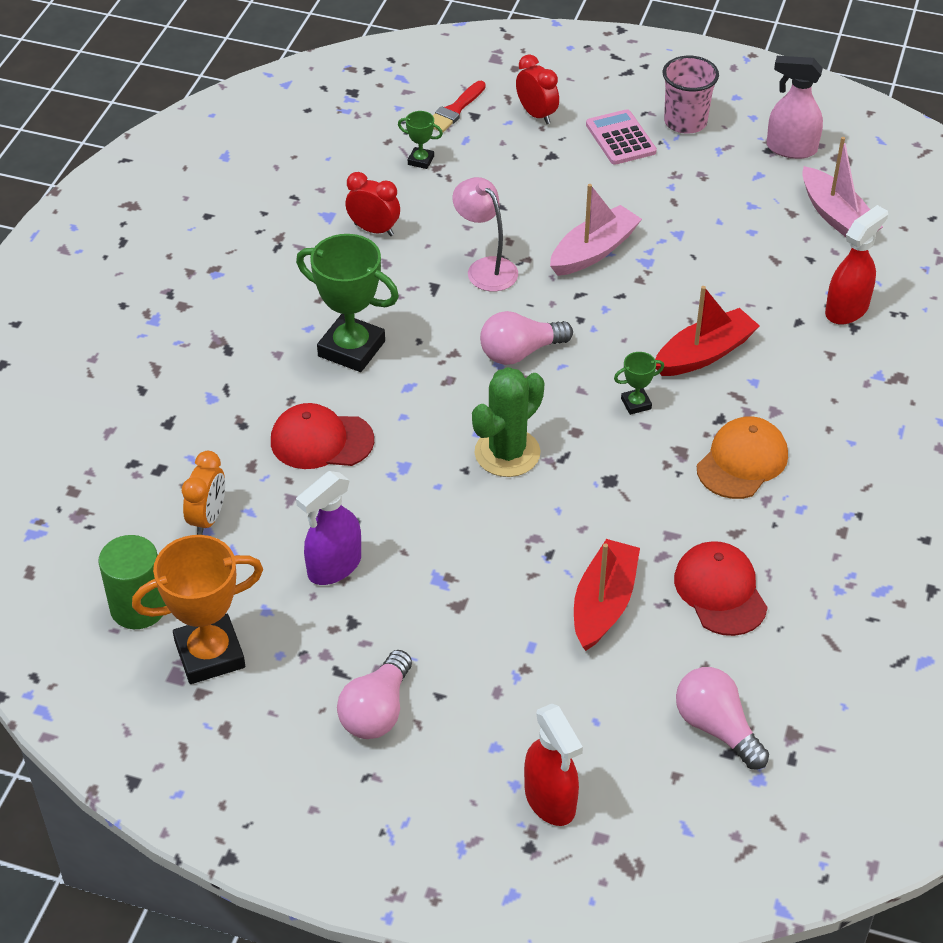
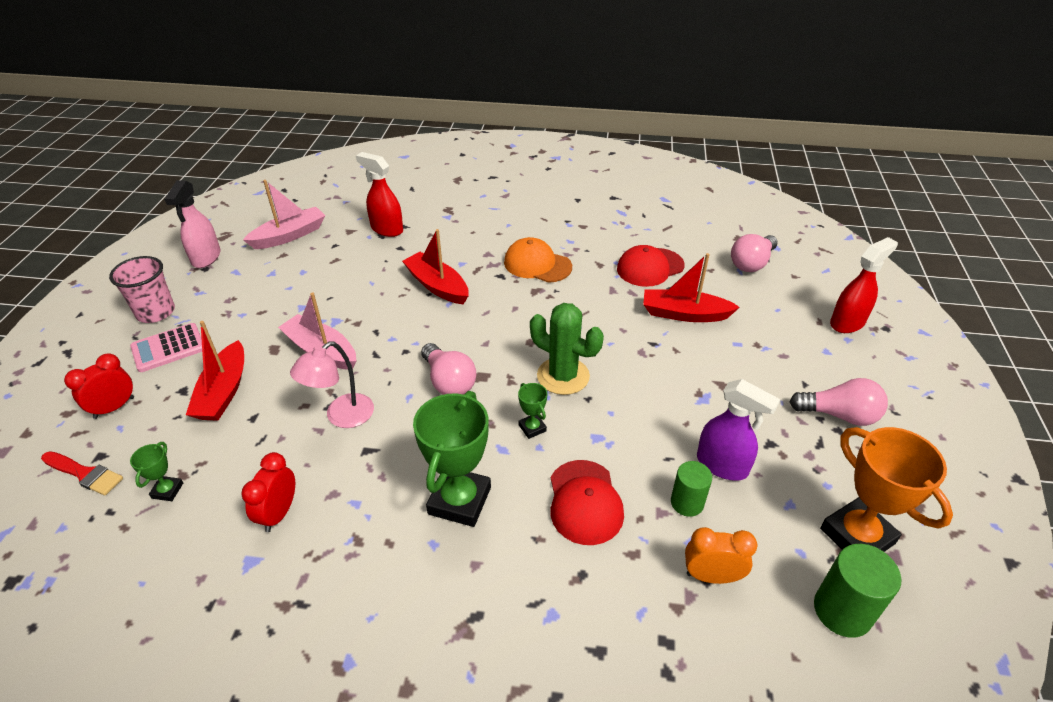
camera: 100 degrees left, 5 degrees down
green trophy [614,352,664,415] -> green trophy moved to [518,383,547,439]
none -> red boat [186,321,244,421]
none -> green cylinder [671,461,712,517]

